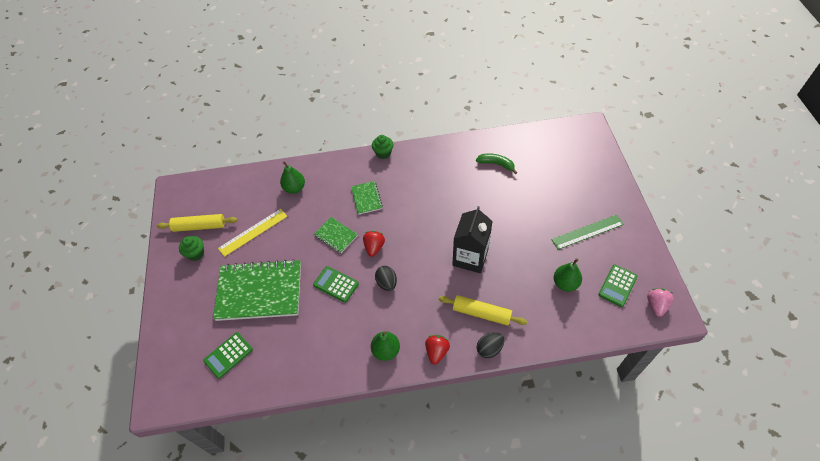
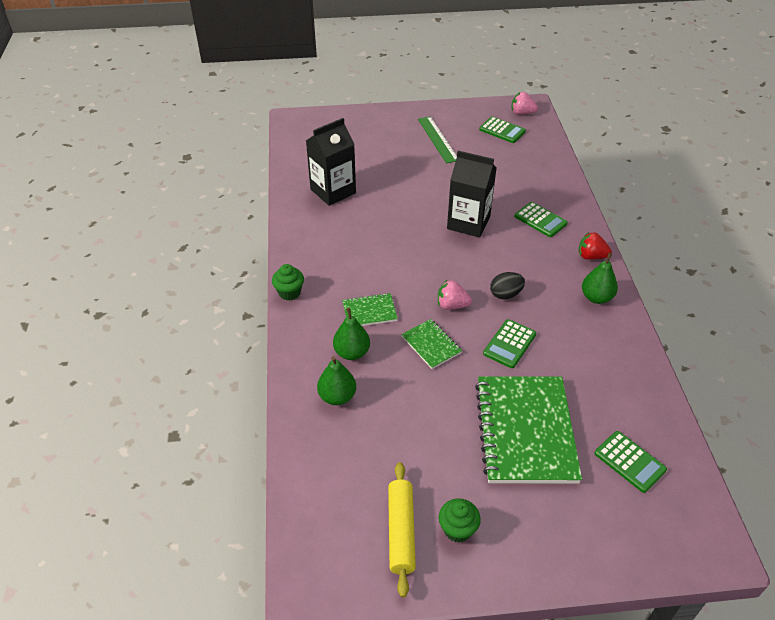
camera: 90 degrees left, 10 degrees down
yellow ruler [218,209,287,257] -> none
green notebook [314,217,358,253] -> green notebook turned 75 degrees counterclockwise [401,319,462,369]
red strawberry [363,231,385,257] -> pink strawberry [438,279,472,310]
yellow rolling pin [439,295,527,326] -> green calculator [514,202,568,237]
green banana [476,153,517,174] -> black carton [306,118,356,206]
black egg [477,332,504,358] -> none
green pear [554,258,582,291] -> green pear moved to [333,308,370,360]

